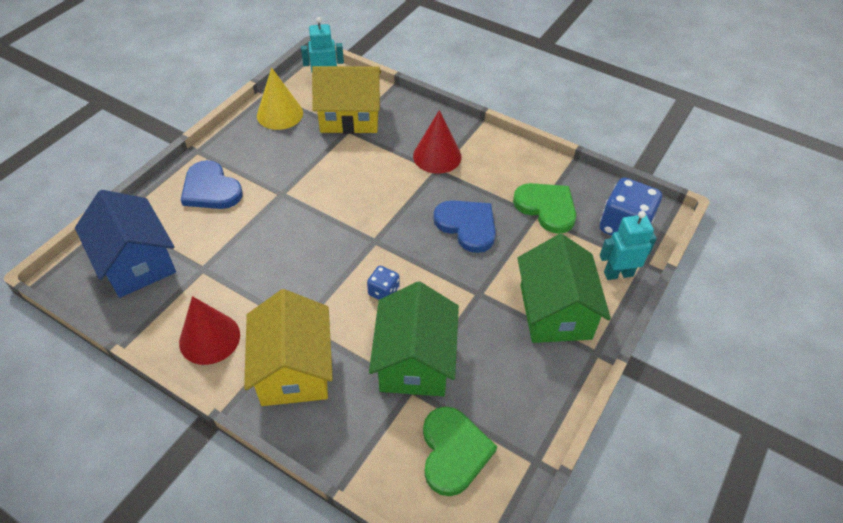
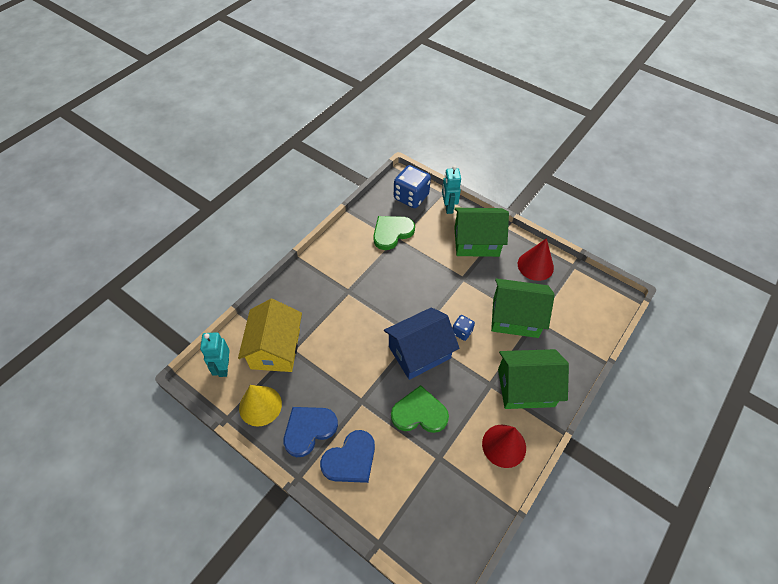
camera: 85 degrees left, 5 degrees up
blue house [75,190,176,298] -> blue house moved to [384,307,459,380]
yellow house [244,289,333,406] -> green house [498,349,569,409]
red cone [413,110,461,174] -> red cone moved to [518,238,554,281]
green heart [423,406,497,496] -> green heart moved to [391,385,449,433]
blue heart [433,200,496,253] -> blue heart moved to [284,407,338,457]

